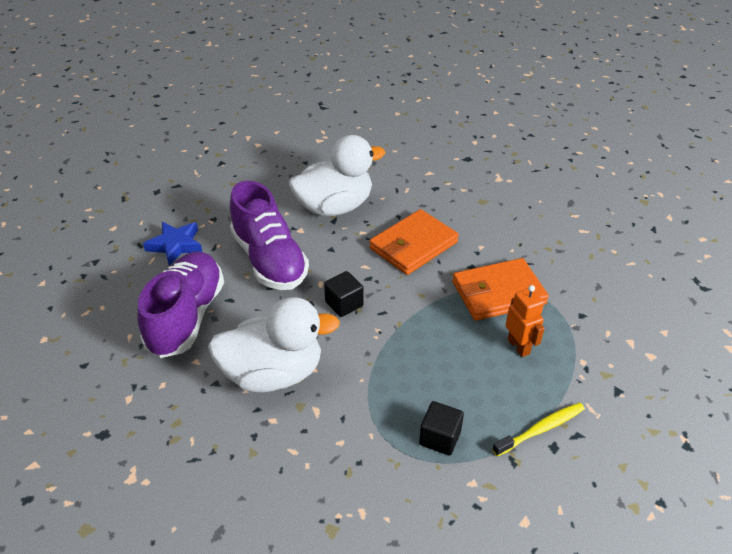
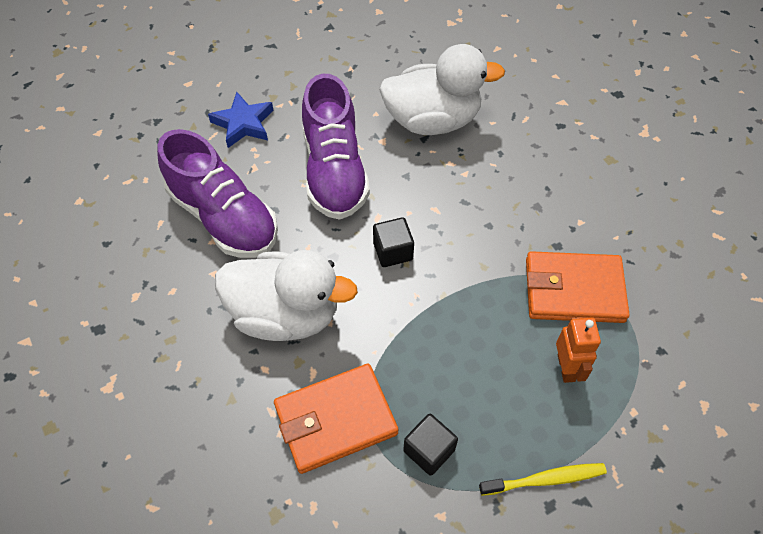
camera: 20 degrees right, 15 degrees up
purple shoe [138,251,224,358] -> purple shoe turned 105 degrees clockwise [157,129,278,258]
orange wallet [369,209,459,275] -> orange wallet moved to [274,364,399,474]

